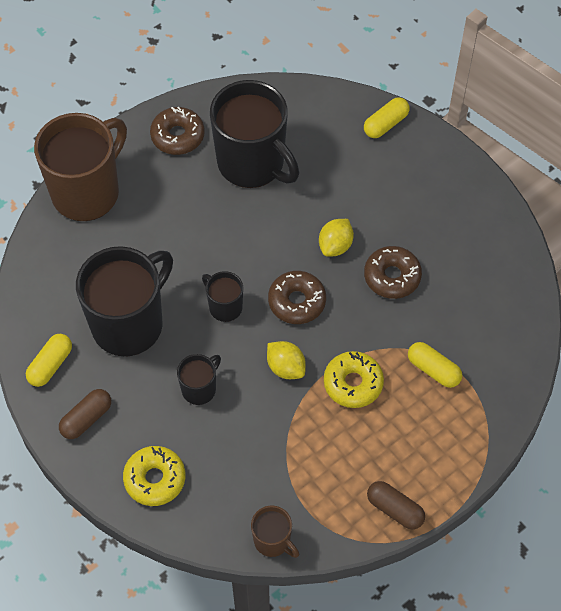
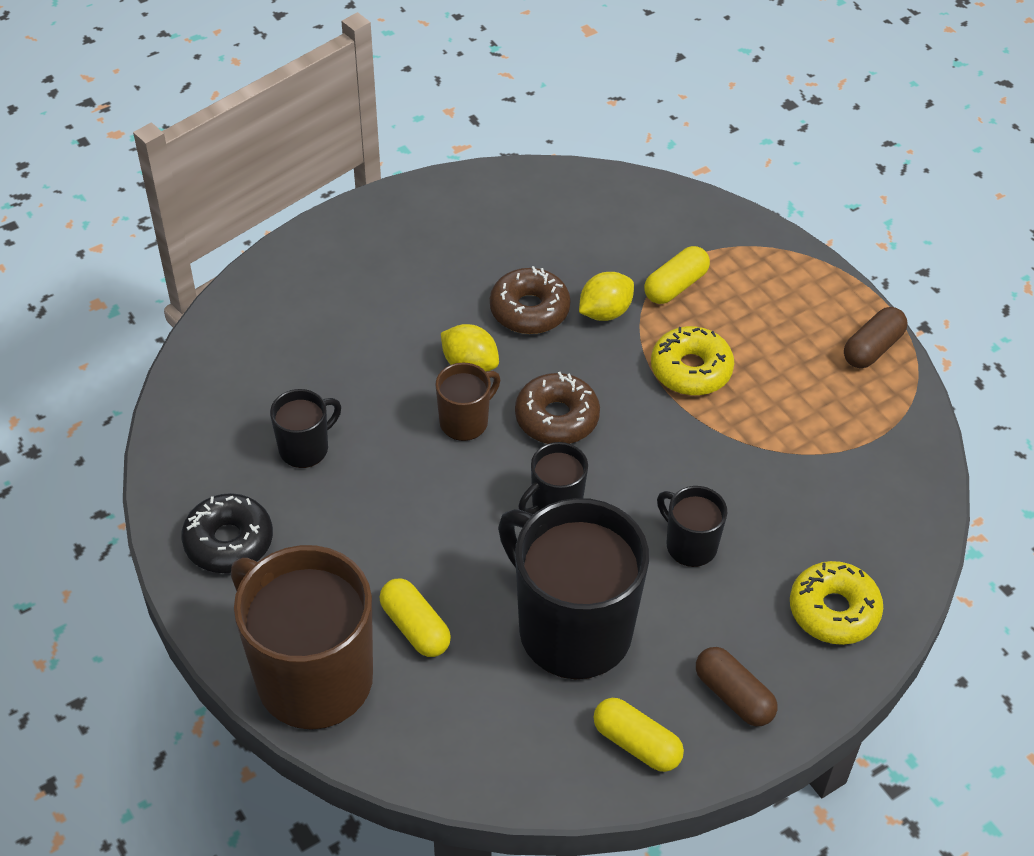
camera: 85 degrees left, 10 degrees down
brown donut [150,106,205,155] -> black donut [181,493,273,573]
black mug [210,80,299,188] -> black mug [270,389,341,468], size x0.47
brown mug [251,505,299,558] -> brown mug moved to [436,363,501,441]
yellow lemon [267,341,306,379] -> yellow lemon moved to [579,272,634,321]
yellow capsule [364,97,409,138] -> yellow capsule moved to [380,579,451,657]

